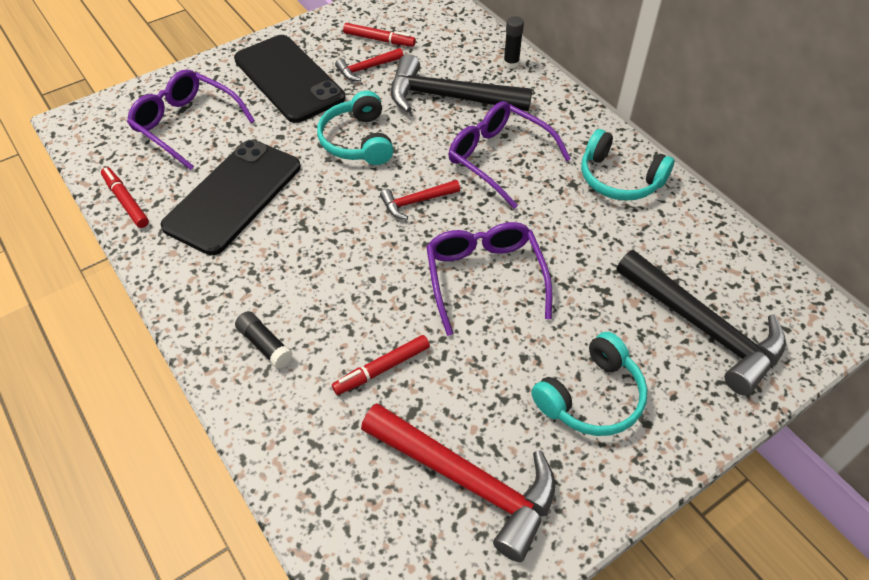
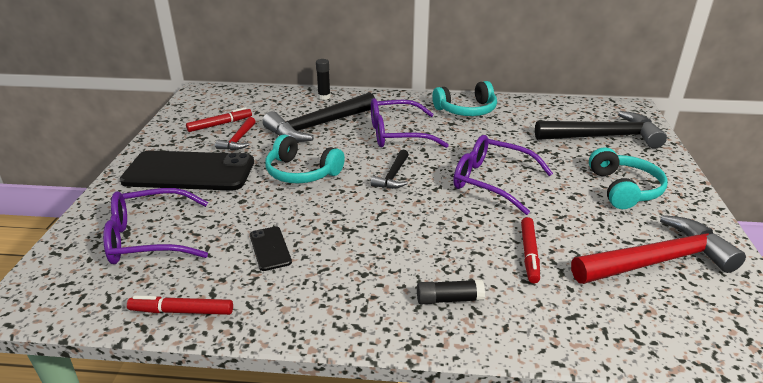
camera: 50 degrees left, 20 degrees down
black phone [161,140,301,255] -> black phone [250,226,292,271], size x0.43
red hammer [380,180,460,220] -> black hammer [371,150,409,189]

